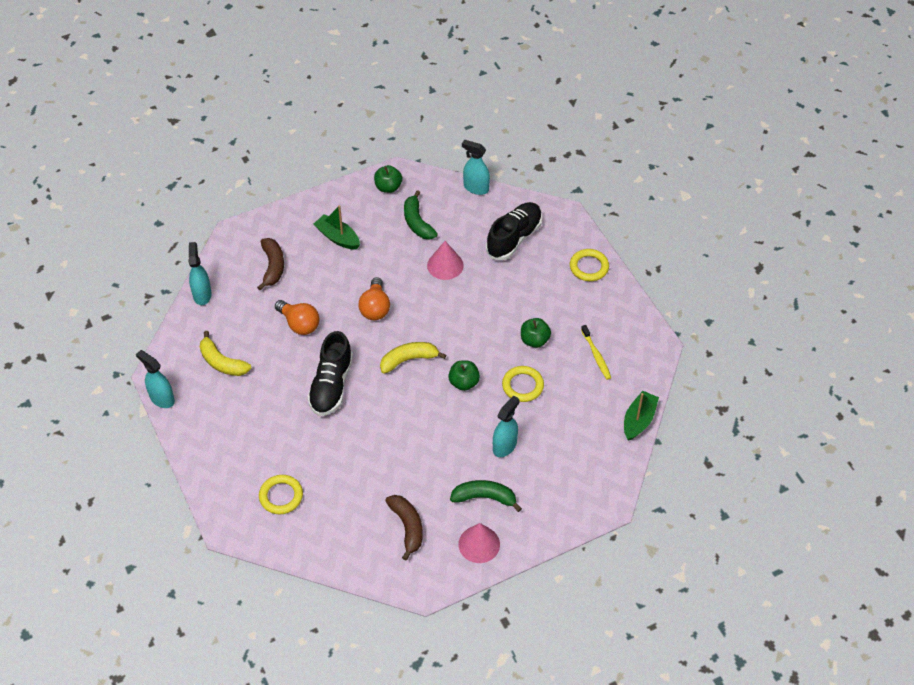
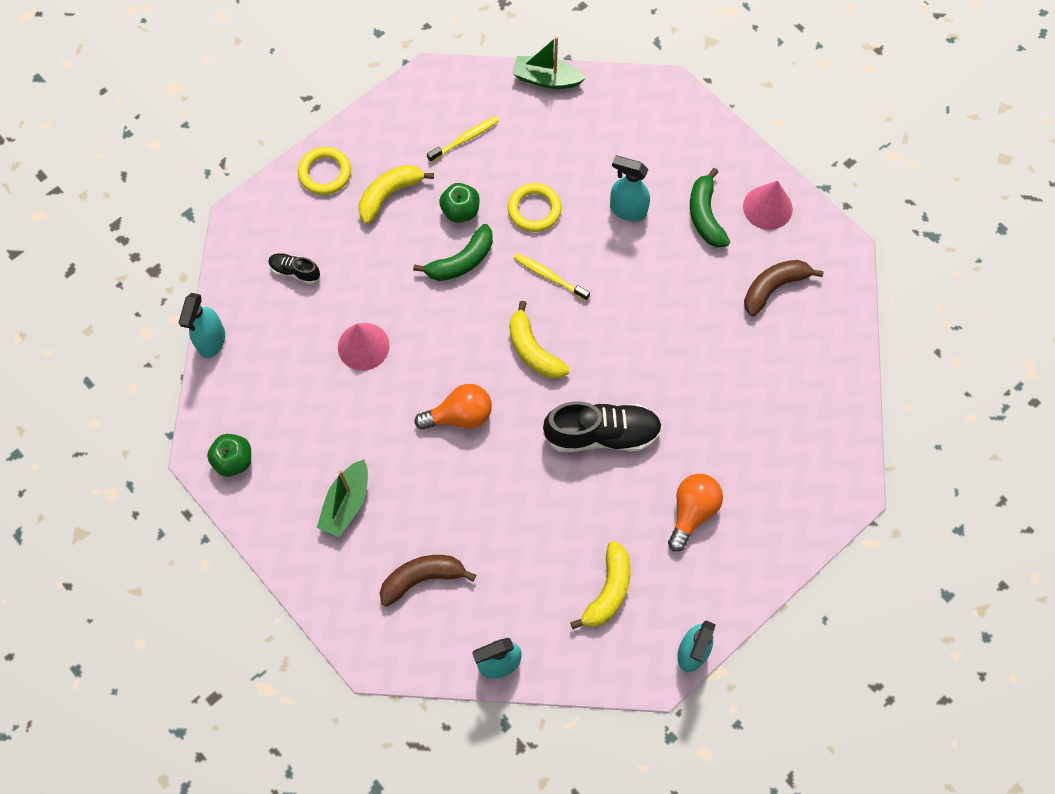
camera: 105 degrees left, 15 degrees up
yellow ring [259,475,303,514] -> none
orange light bulb [275,300,319,335] -> orange light bulb moved to [668,474,723,552]
green banana [404,190,438,239] -> green banana moved to [413,224,493,281]
green apple [448,361,480,391] -> yellow toothbrush [514,253,590,301]
black shoe [486,202,542,260] -> black shoe [268,253,320,284], size x0.50
none -> yellow banana [358,165,434,224]

